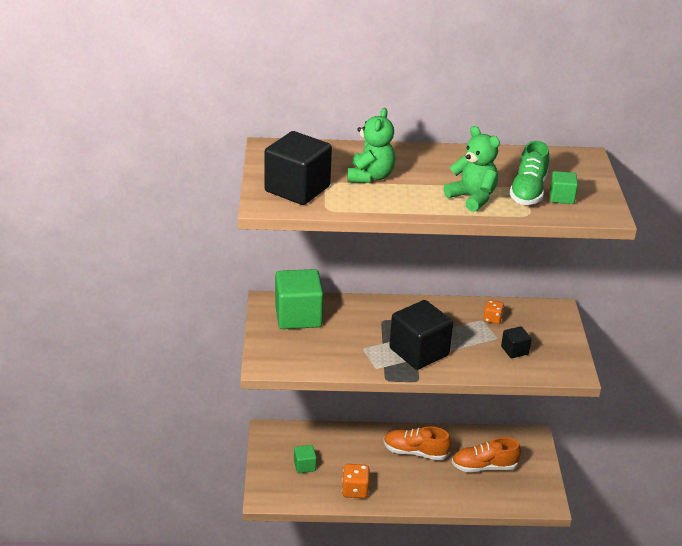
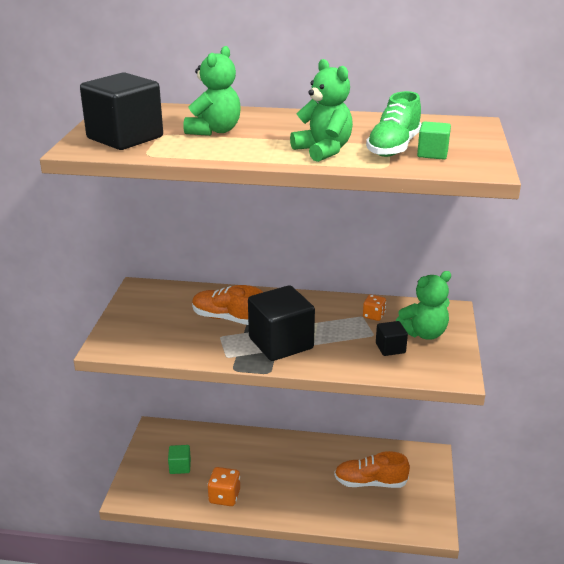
camera: 10 degrees right, 5 degrees down
green cube [275,269,323,329] -> none
orange shoe [384,426,451,460] -> orange shoe moved to [192,285,263,325]
none -> green teddy bear [396,271,451,340]

